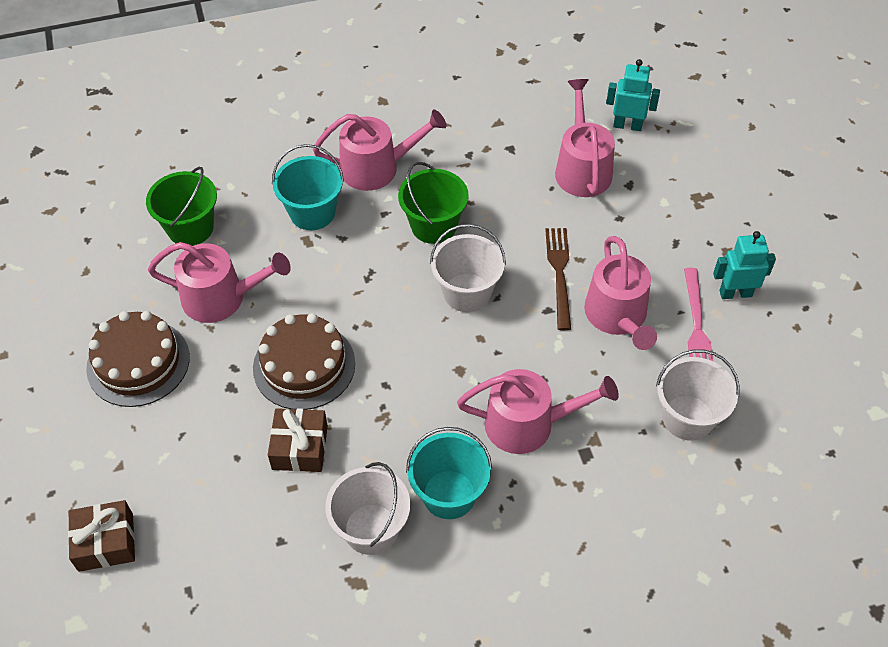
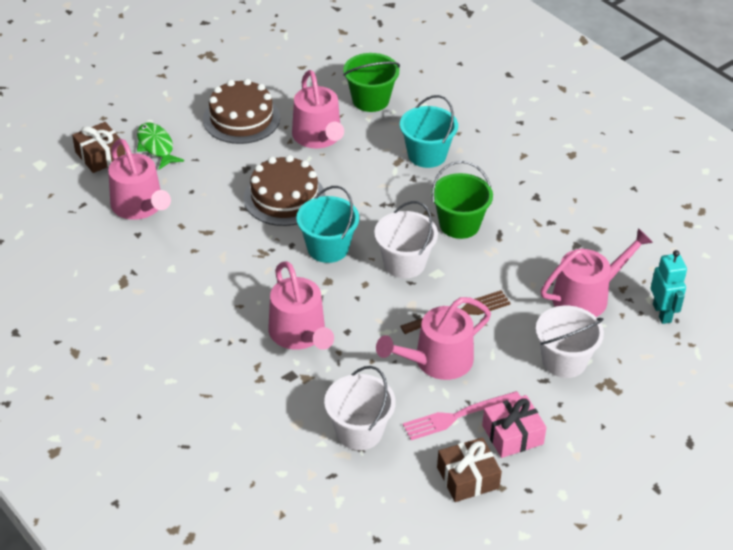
camera: 65 degrees right, 10 degrees down
brown gift [268,408,328,472] -> brown gift moved to [437,437,502,502]
pink watering can [313,109,447,191] -> pink watering can moved to [108,139,171,220]
white bucket [325,462,410,555] -> white bucket moved to [536,306,604,378]
turquoise bucket [406,427,492,519] -> turquoise bucket moved to [296,186,359,263]
turquoise robot [713,231,776,299] -> pink gift [482,395,547,458]
none -> green fish [137,122,184,169]

